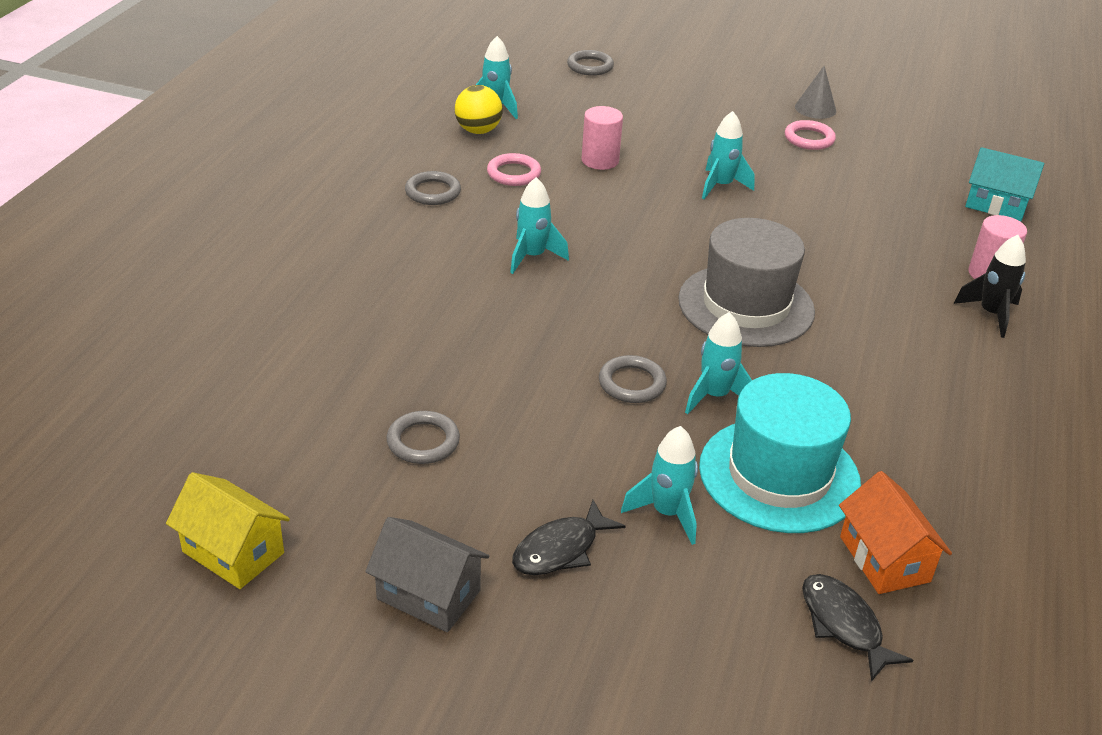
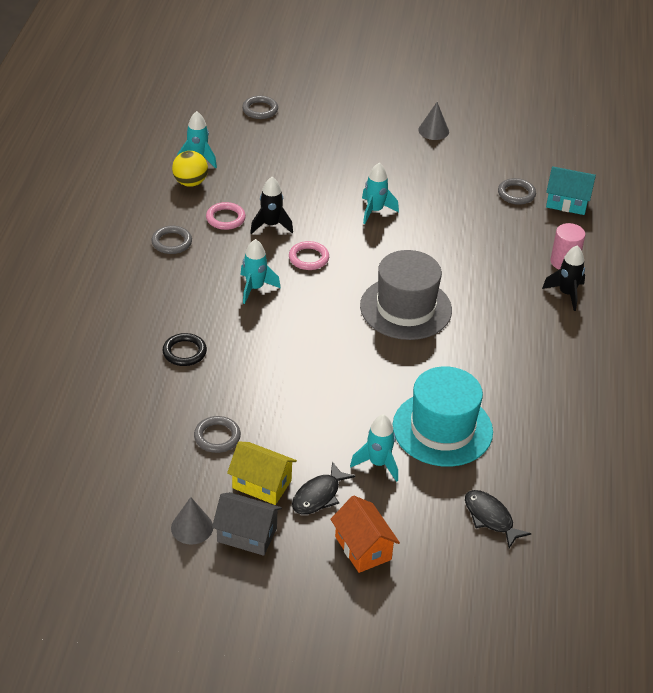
camera: 10 degrees left, 5 degrees up
yellow house [166,472,290,589] -> yellow house moved to [227,441,297,505]
pink cylinder [582,106,623,170] -> none
grey ring [599,355,667,403] -> grey ring moved to [498,178,536,205]
turquoise rocket [685,312,752,414] -> none
pink ring [785,120,836,150] -> pink ring moved to [289,241,329,270]
orange house [839,471,952,594] -> orange house moved to [330,496,400,573]
none -> black ring [162,333,207,366]
none -> grey cone [171,497,213,545]
none -> black rocket [250,177,293,234]

